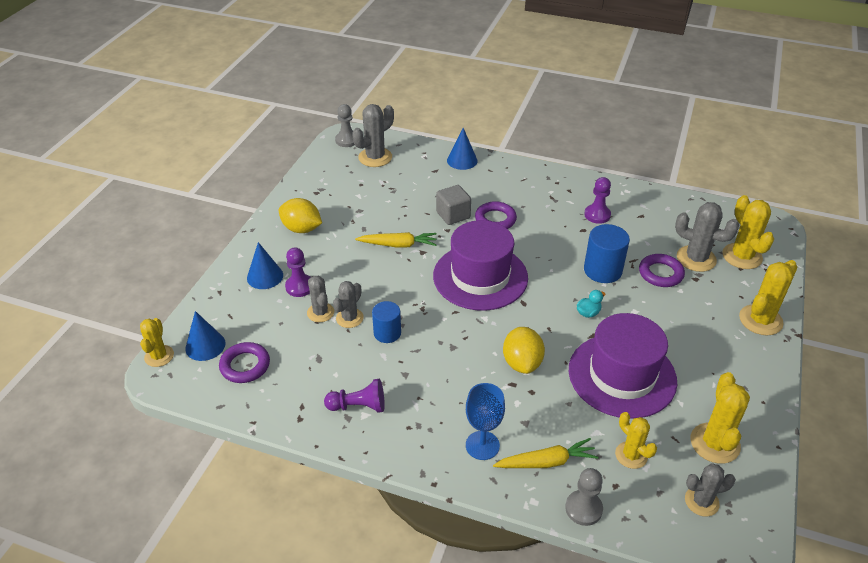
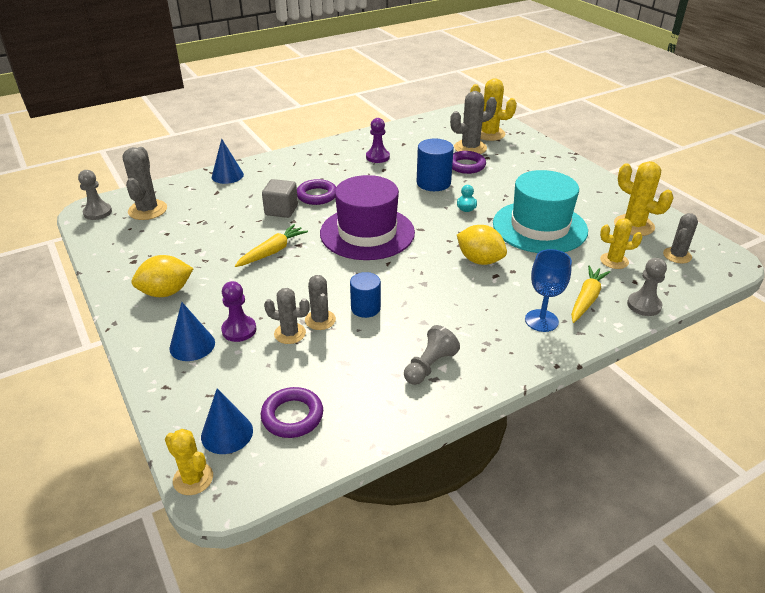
camera: 50 degrees left, 5 degrees down
purple pawn [324,379,385,413] -> grey pawn [404,325,460,385]
purple hat [569,313,677,419] -> turquoise hat [493,170,588,253]
yellow cactus [739,260,797,335] -> none

